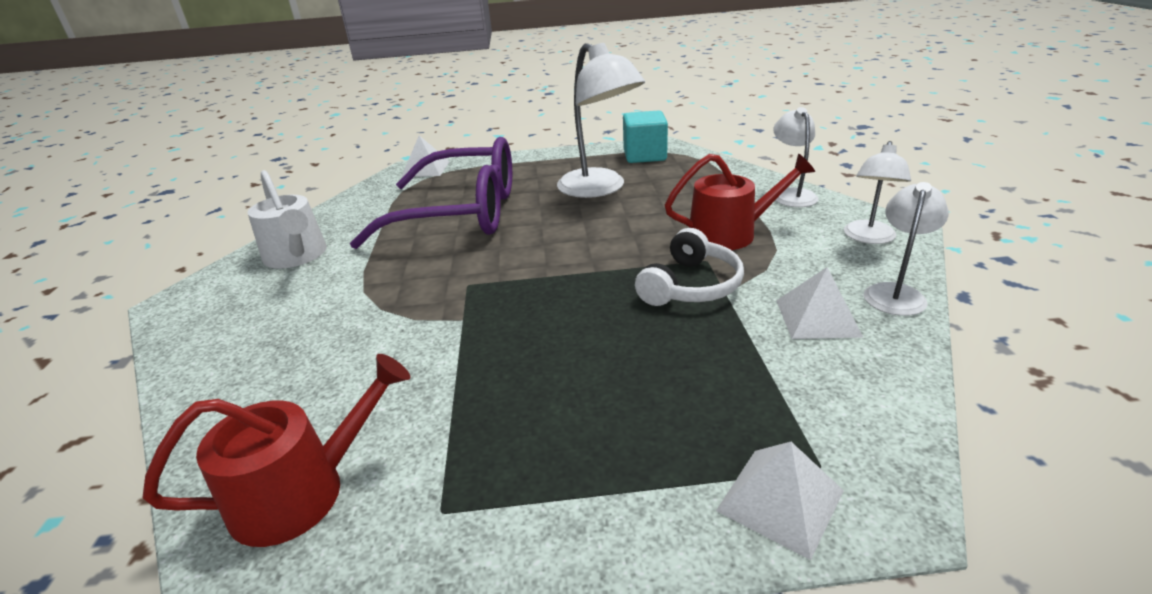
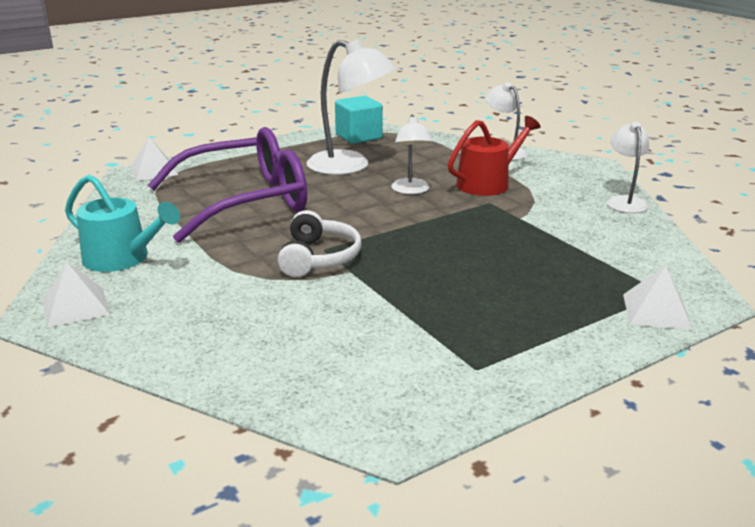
camera: 30 degrees left, 5 degrees down
red watering can [142,354,410,547] -> none
white watering can [248,170,327,269] -> turquoise watering can [65,174,180,272]
white headphones [635,228,744,306] -> white headphones moved to [278,210,362,277]
white pyramid [776,267,863,339] -> white pyramid moved to [43,261,110,328]
white lamp [844,141,911,244] -> white lamp moved to [391,114,433,194]

